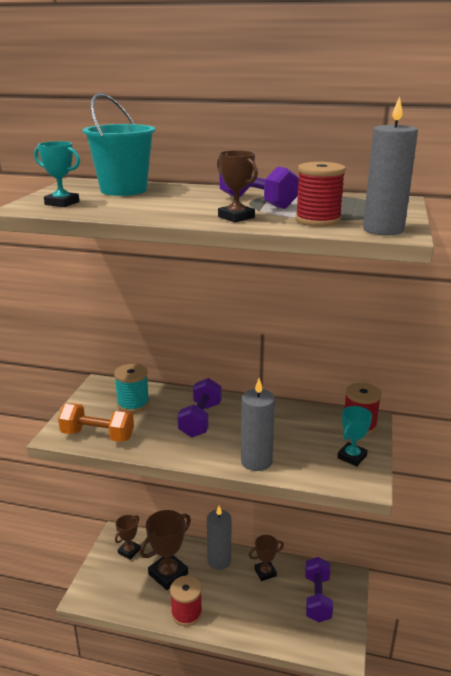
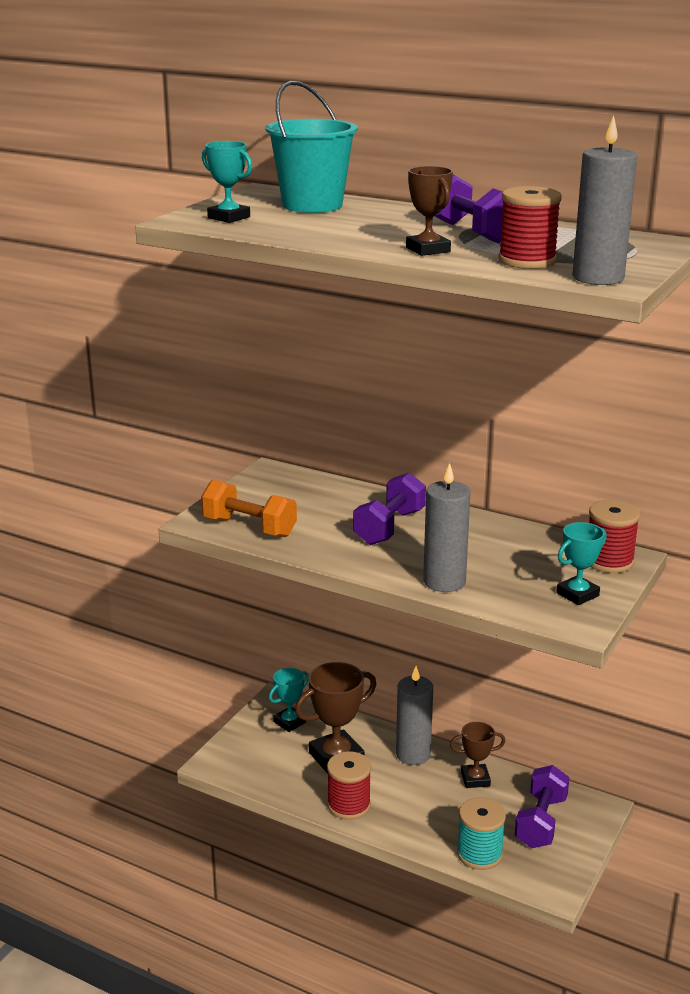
camera: 15 degrees right, 0 degrees up
turquoise spool [114,364,150,413] -> turquoise spool moved to [457,797,506,870]
brown trophy [115,515,141,560] -> turquoise trophy [269,668,309,732]

